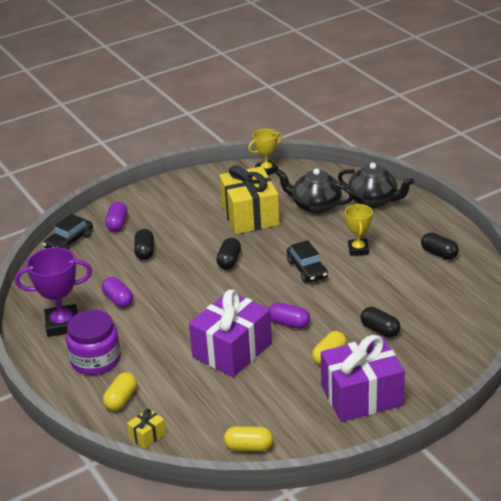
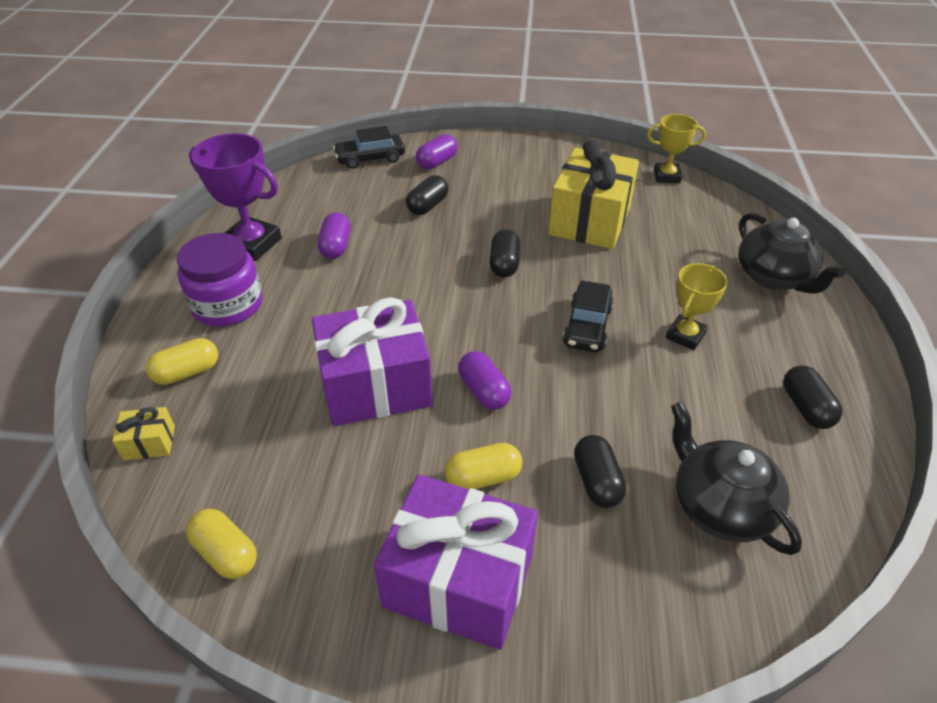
camera: 35 degrees right, 10 degrees up
black capsule [216,238,241,270] -> black capsule turned 45 degrees counterclockwise [490,229,520,277]
black teapot [276,168,353,214] -> black teapot moved to [671,402,802,555]

